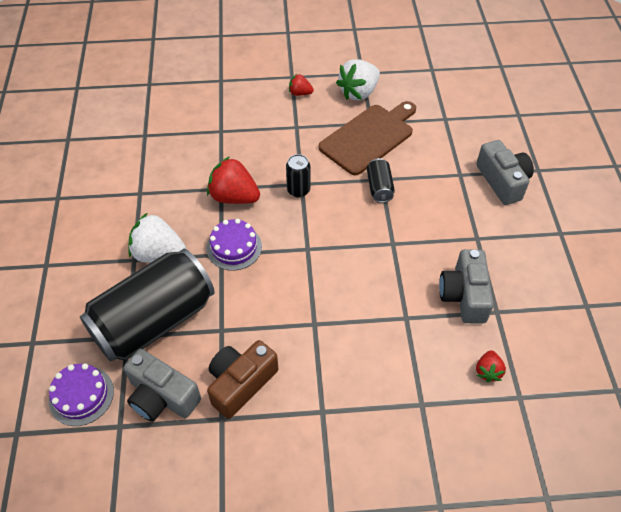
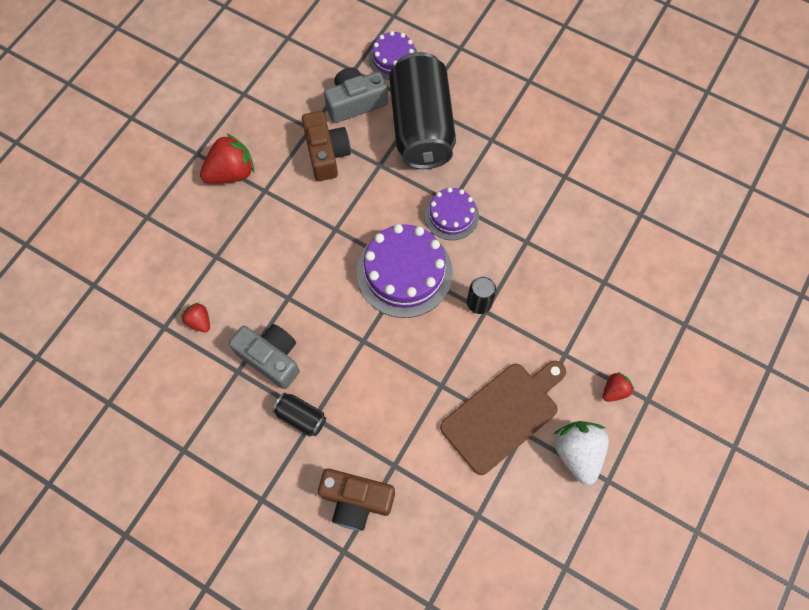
camera: 125 degrees right, 15 degrees up
white strawberry [128,212,186,263] -> none
red strawberry [207,156,260,204] -> red strawberry moved to [200,133,254,184]
brown cutting board [319,101,416,175] -> brown cutting board turned 120 degrees counterclockwise [440,361,566,475]
black can [367,158,395,203] -> black can moved to [273,393,326,437]
grey camera [476,140,534,205] -> brown camera [318,468,395,530]
none -> purple cake [357,224,453,318]

